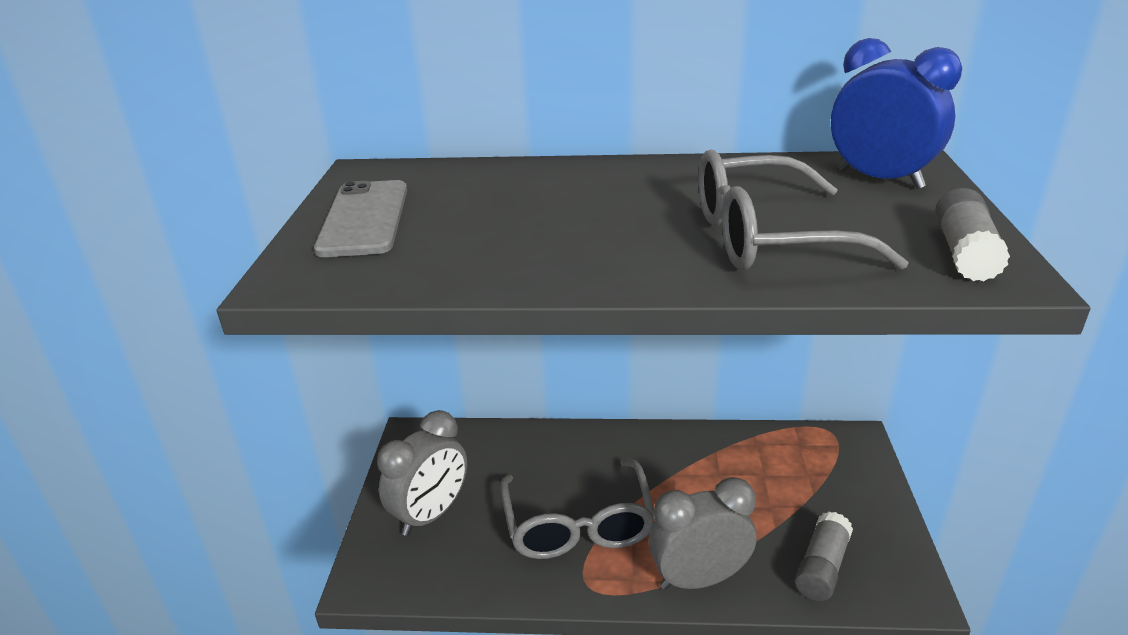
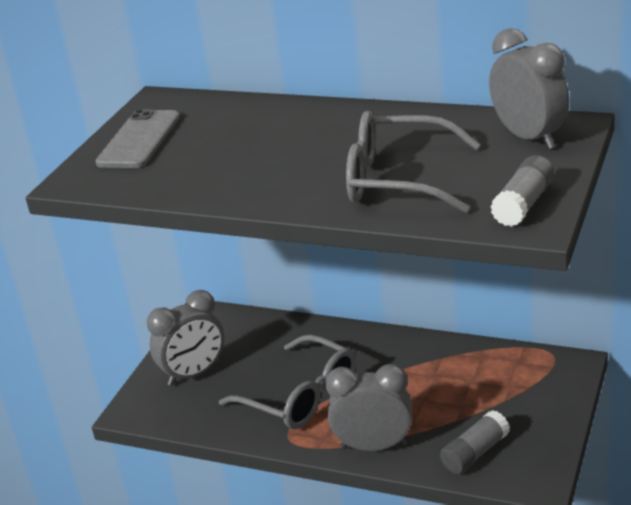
camera: 20 degrees right, 0 degrees up
grey glasses [500,459,654,559] -> grey glasses turned 60 degrees counterclockwise [219,335,356,429]
blue clock [831,38,962,189] -> grey clock [489,28,569,149]

